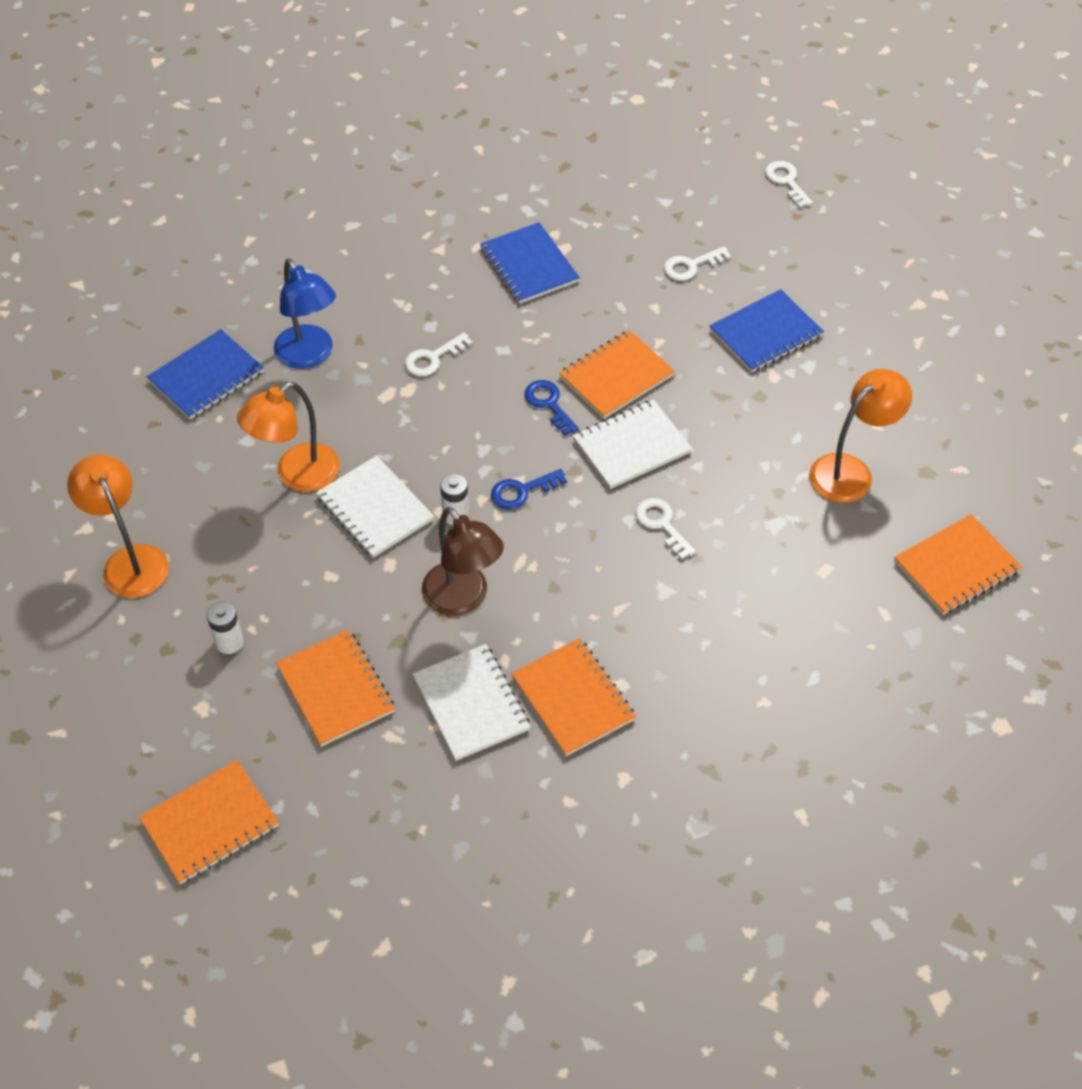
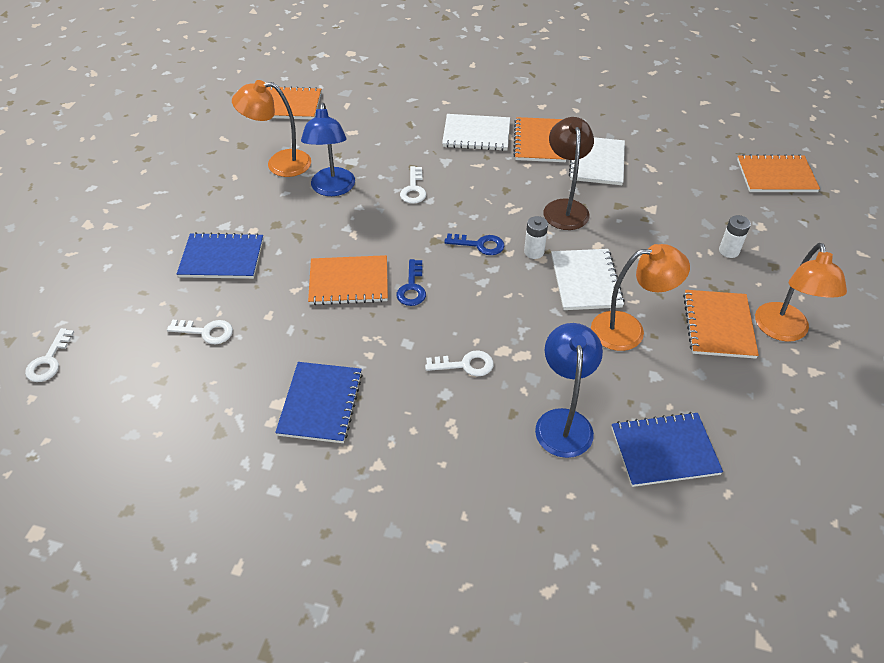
camera: 145 degrees left, 5 degrees down
orange notebook [276,629,395,746] -> orange notebook moved to [683,290,759,359]
white notebook [573,400,692,489] -> white notebook moved to [442,114,510,151]
none -> blue lamp [301,103,355,196]

